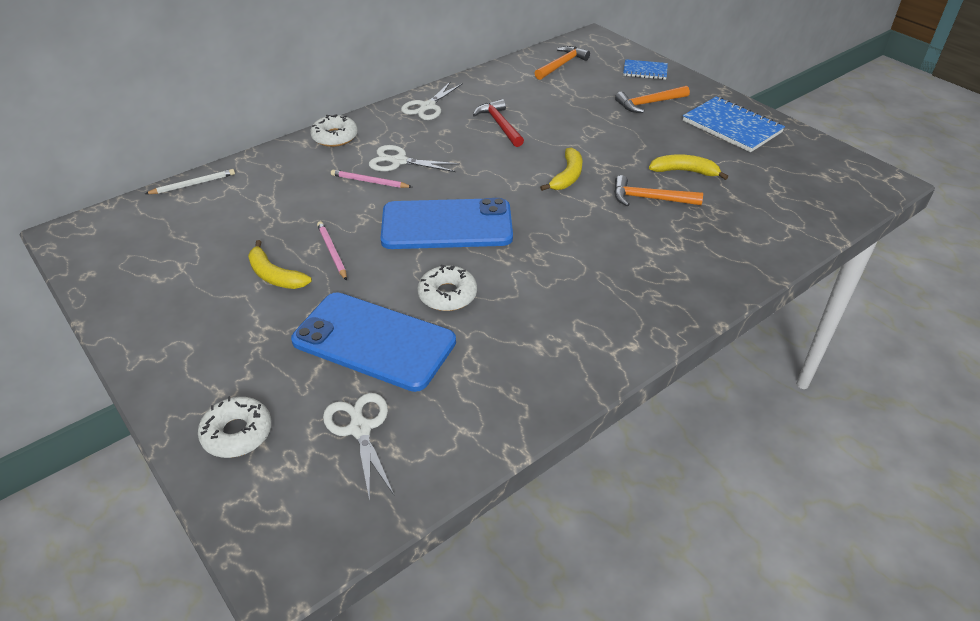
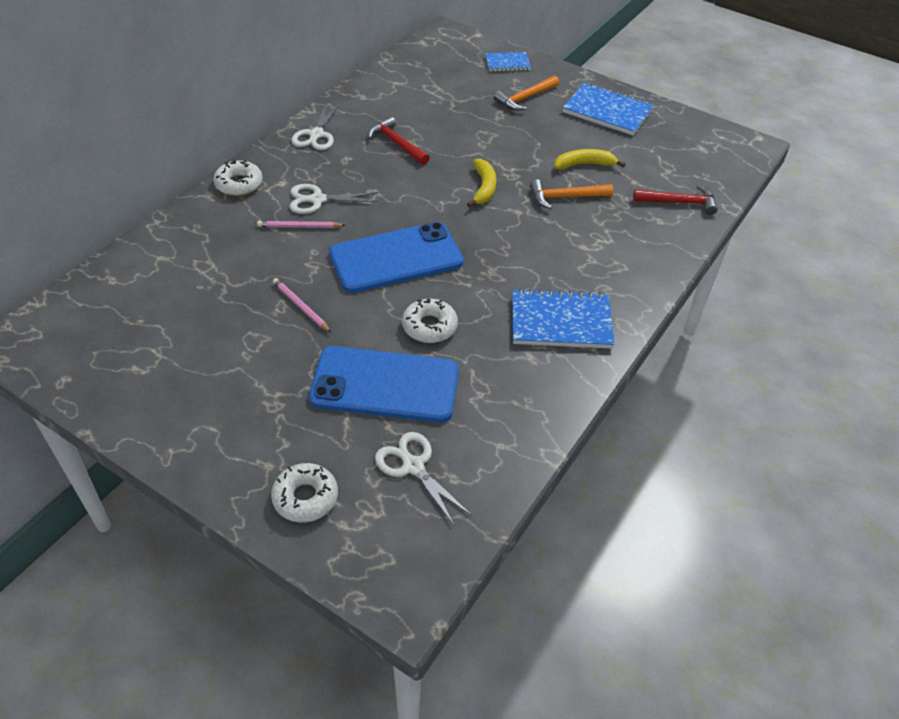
camera: 20 degrees left, 5 degrees up
white pencil [145,169,235,194] -> none
yellow banana [248,240,312,289] -> none
orange hammer [535,46,590,80] -> none
none -> blue notebook [512,289,615,349]
none -> red hammer [633,185,718,215]

